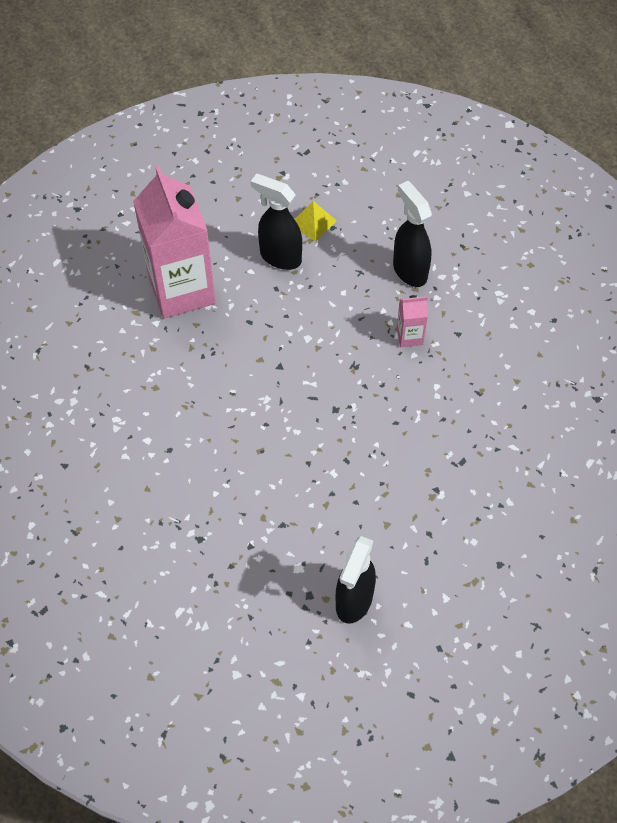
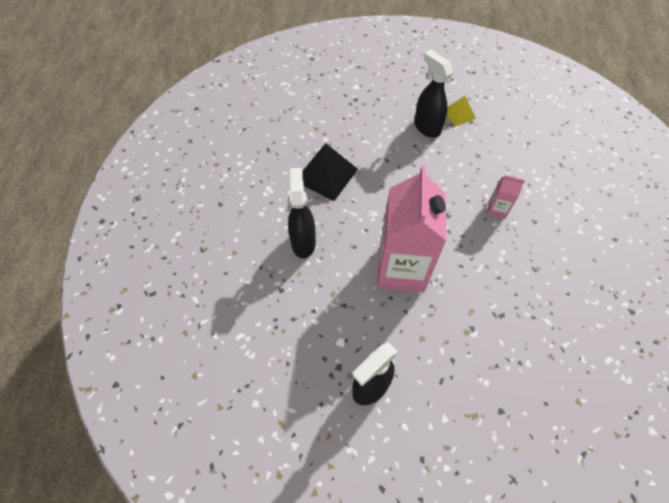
camera: 25 degrees right, 0 degrees up
pink carton [133,166,216,318] -> pink carton moved to [377,165,446,292]
black spray bottle [393,181,432,287] -> black spray bottle moved to [288,168,316,258]
none -> black pyramid [303,143,358,201]

